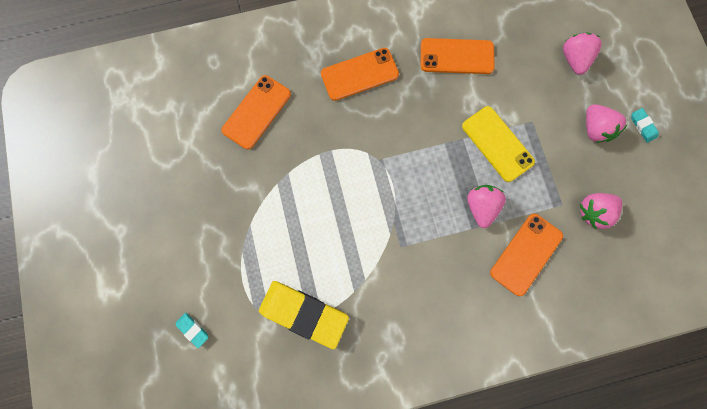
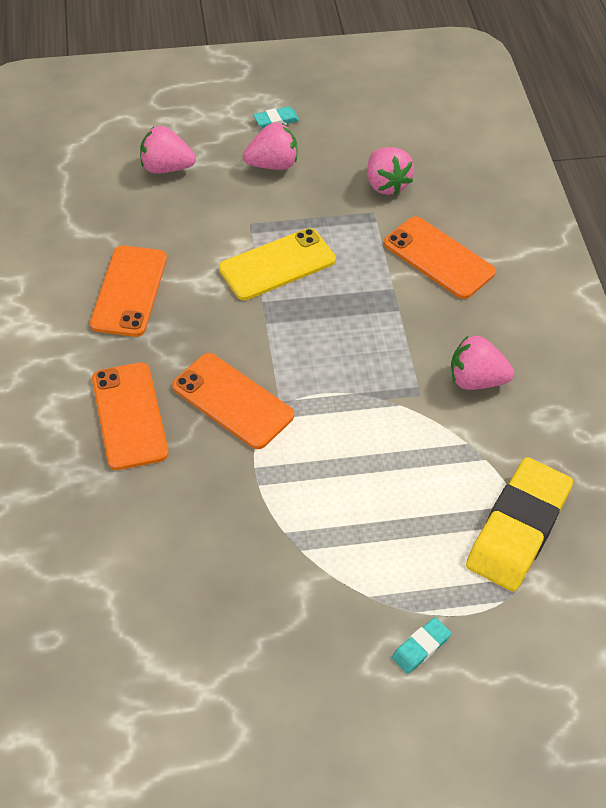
camera: 85 degrees left, 25 degrees down
turquoise eraser [176,313,209,348] -> turquoise eraser moved to [392,617,451,674]
orange phone [221,75,291,150] -> orange phone moved to [172,353,294,449]
pink strawberry [467,185,506,228] -> pink strawberry moved to [451,335,514,390]

